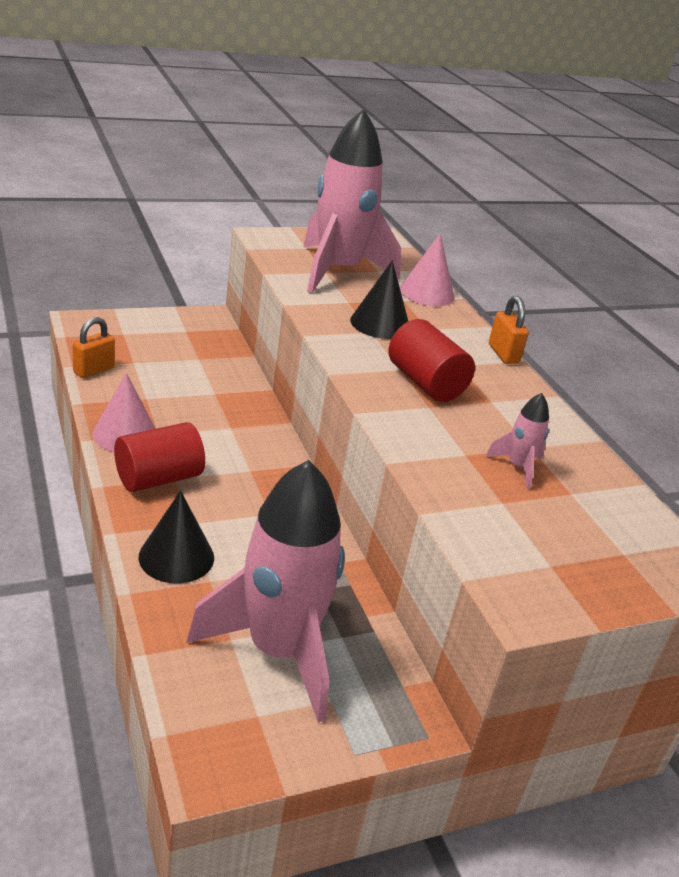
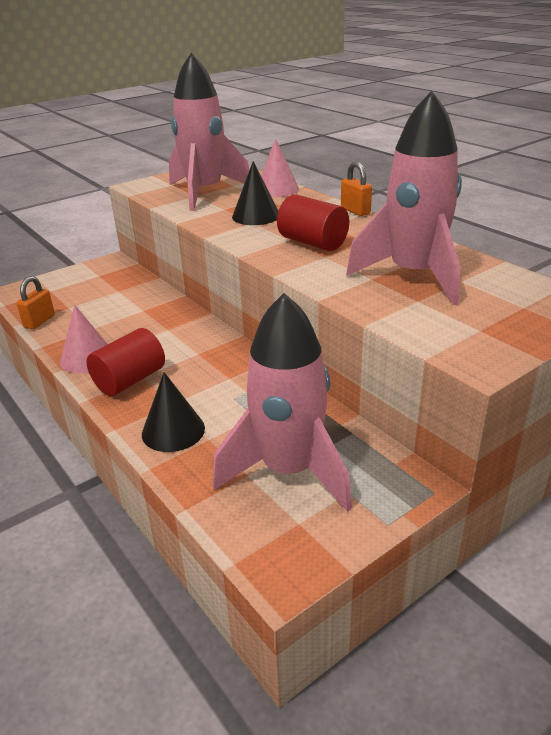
camera: 10 degrees left, 0 degrees up
pink rocket [485,393,549,489] -> pink rocket [346,91,462,305], size x2.46

